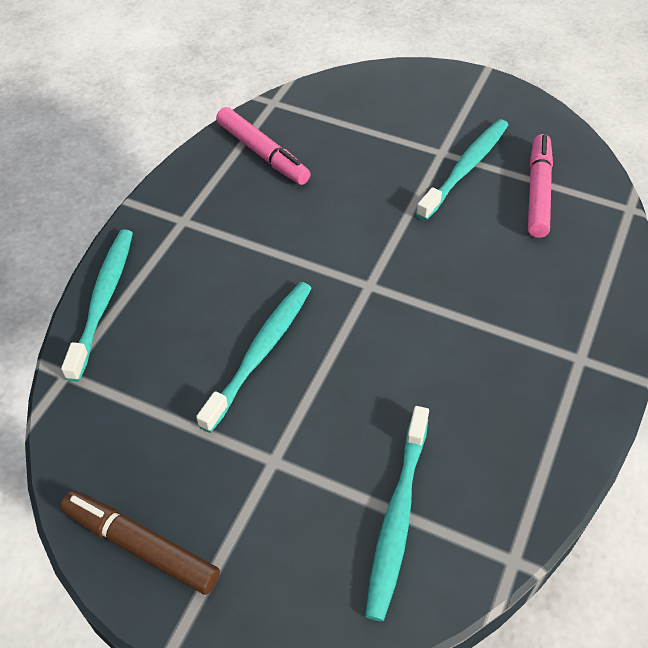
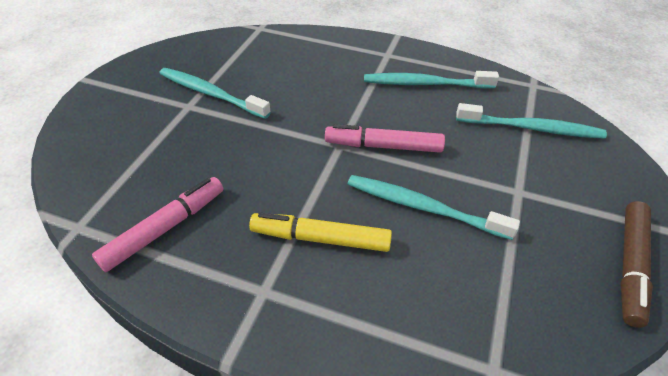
camera: 95 degrees left, 5 degrees down
turquoise toothbrush [61,229,133,382] -> turquoise toothbrush moved to [364,71,499,88]
pink marker [528,134,553,238] -> pink marker moved to [325,124,445,153]
none -> yellow marker [249,213,392,252]

